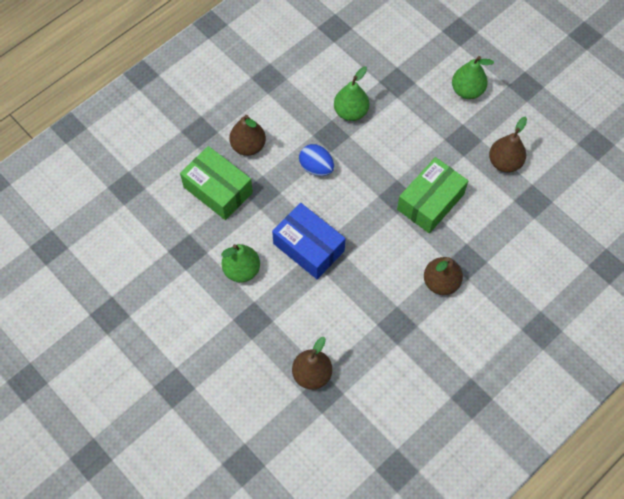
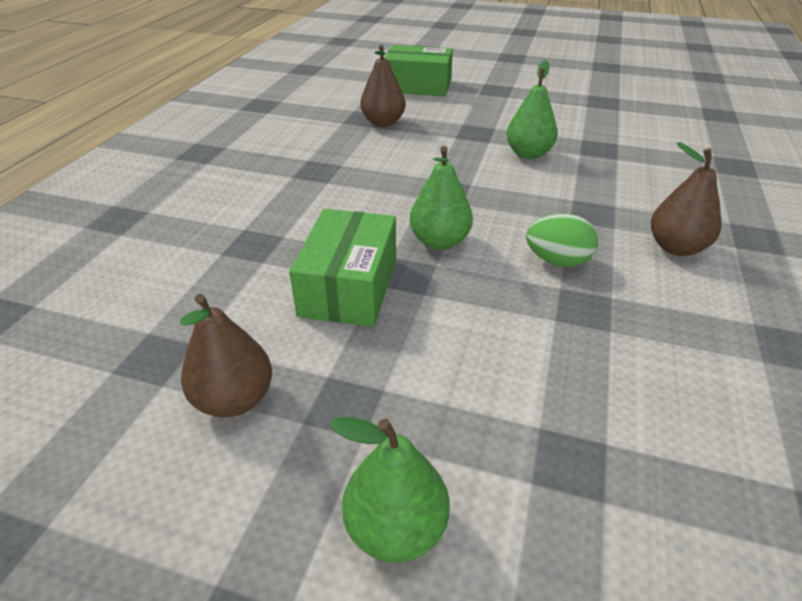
camera: 150 degrees right, 25 degrees down
green box [180,146,253,220] -> green box moved to [384,45,453,97]
blue box [272,203,346,279] -> none
blue egg [299,144,334,176] -> green egg [526,214,598,267]
green pear [334,66,369,121] -> green pear moved to [410,146,473,250]
brown pear [424,257,463,295] -> none

